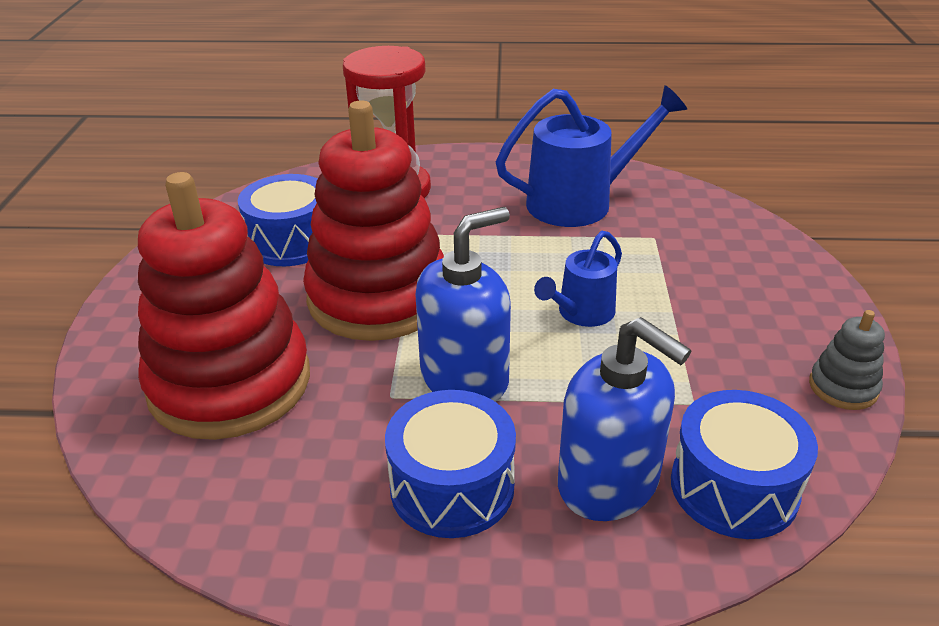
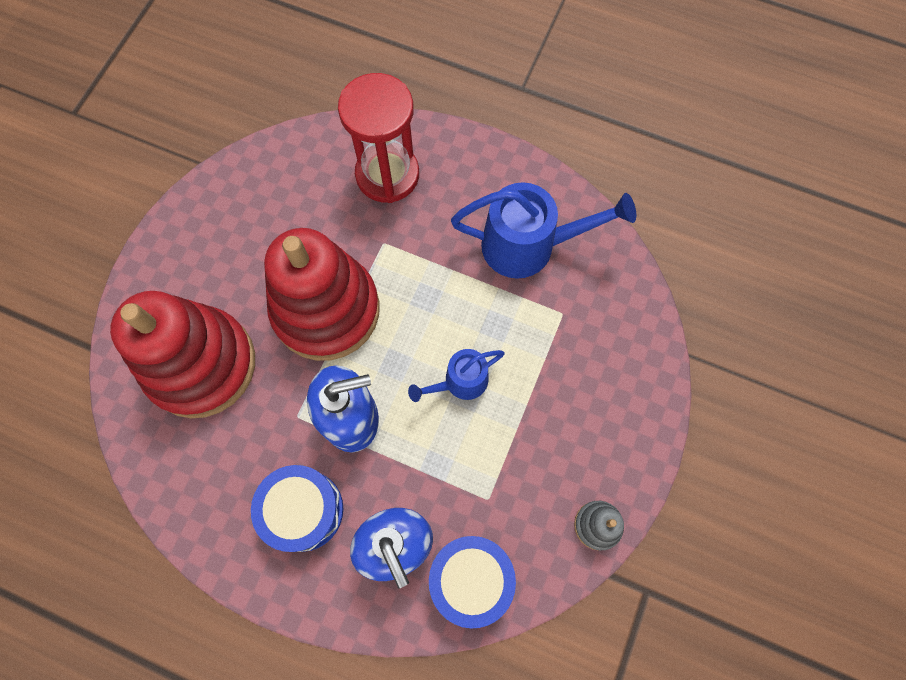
camera: 20 degrees right, 35 degrees up
blue drum [238,174,317,266] -> none

